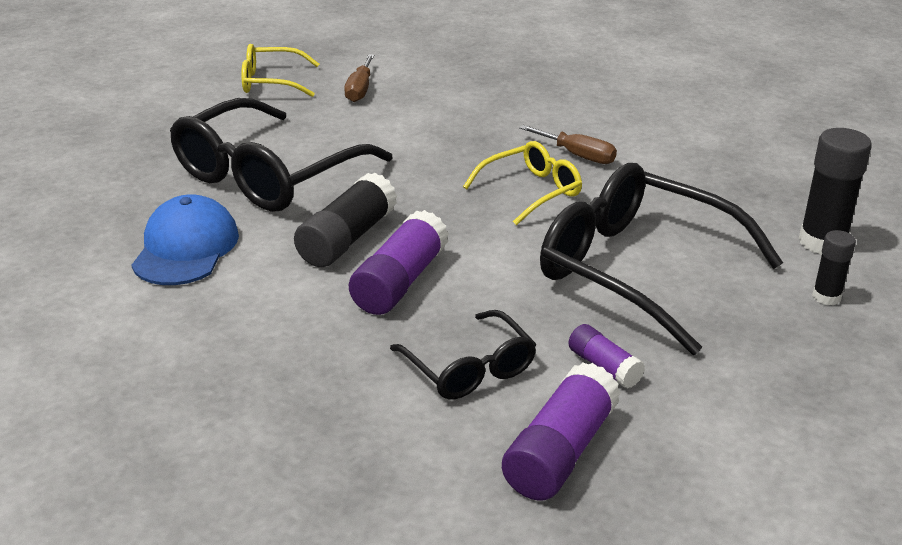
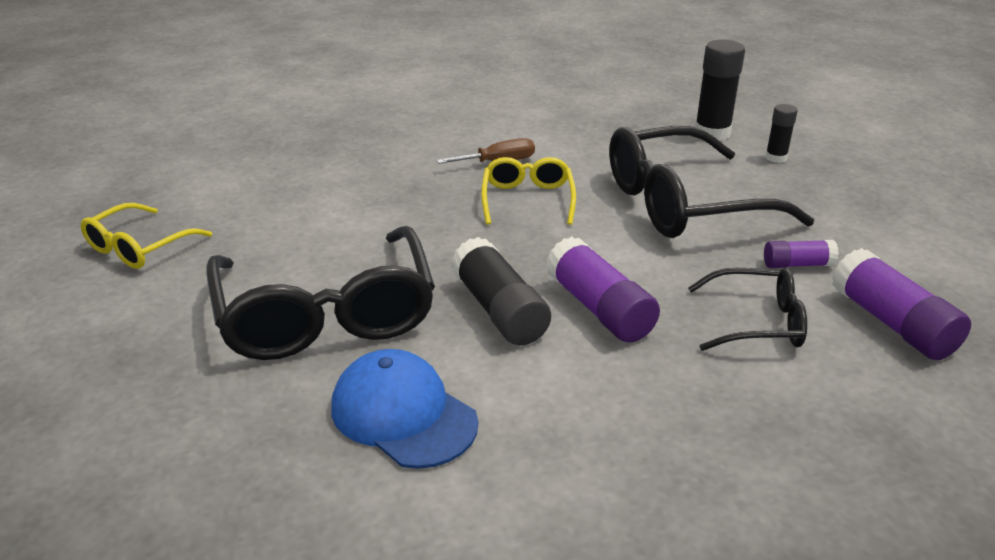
camera: 55 degrees left, 0 degrees up
brown screwdriver [344,54,374,102] -> none

